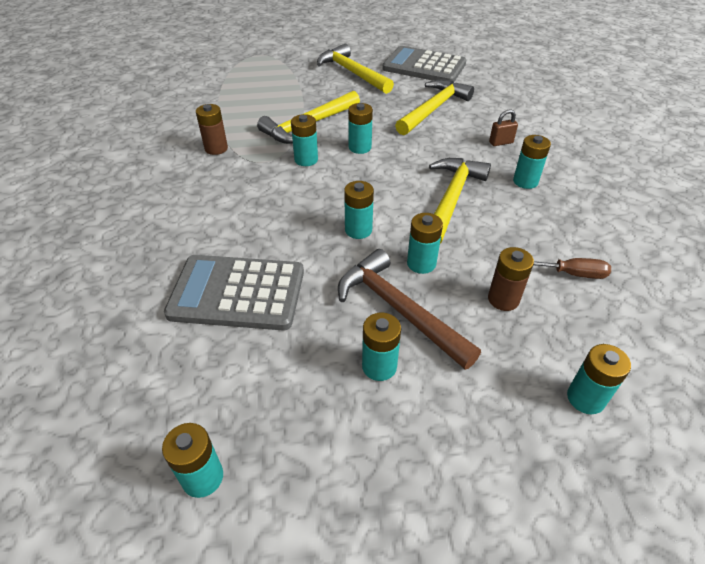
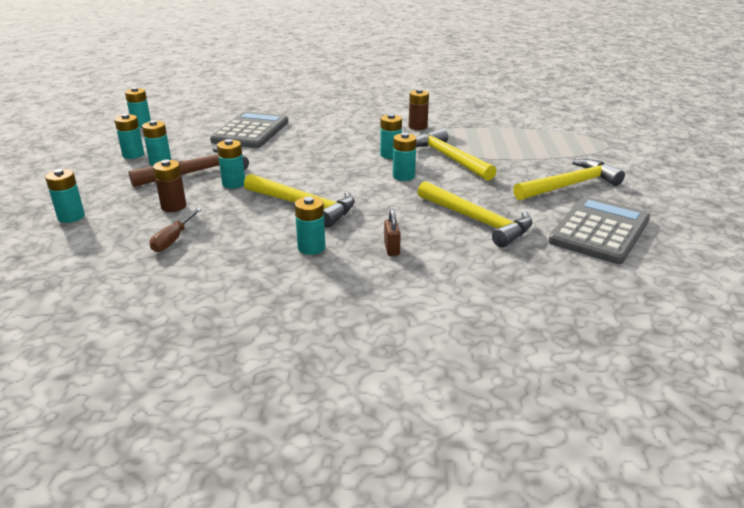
camera: 100 degrees right, 15 degrees down
turquoise battery [344,181,374,239] -> turquoise battery moved to [114,114,144,159]

